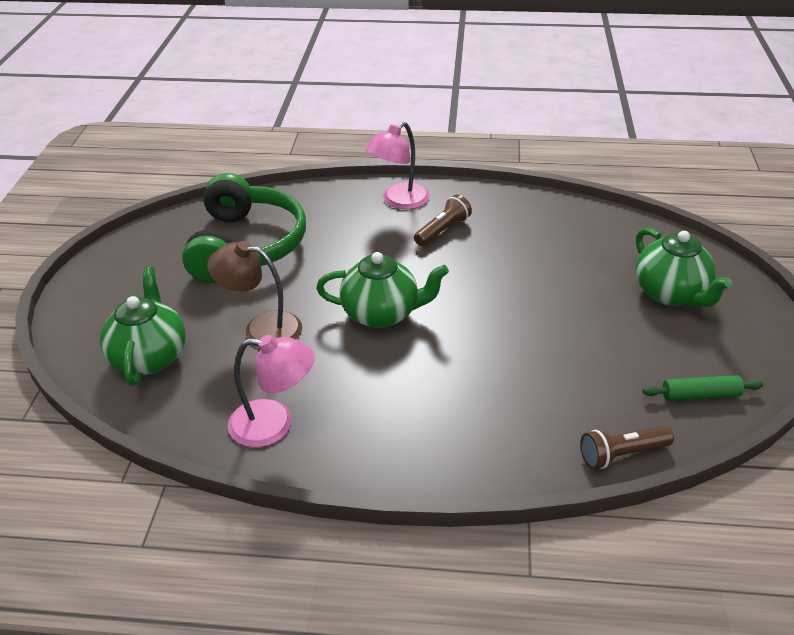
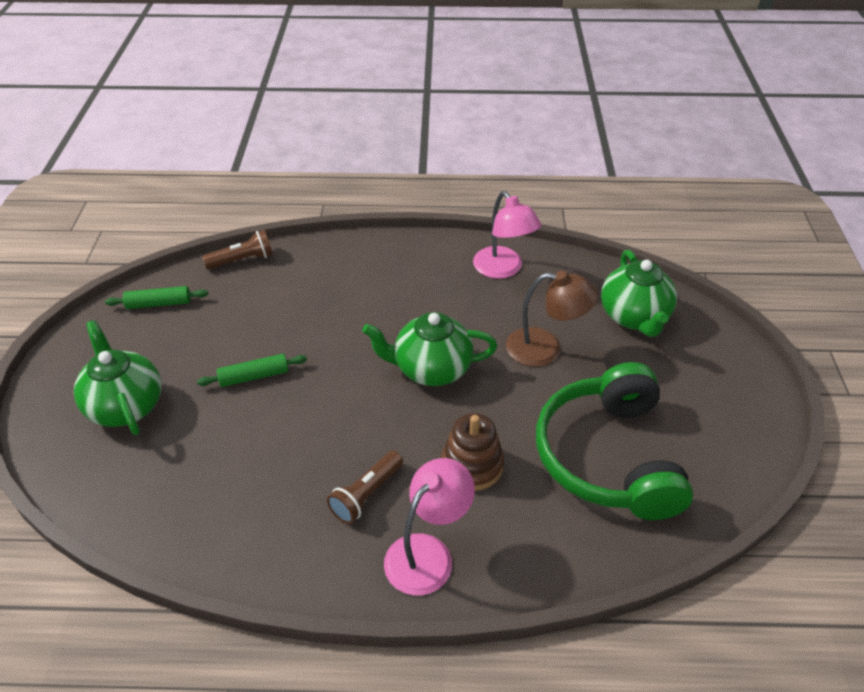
camera: 175 degrees right, 5 degrees up
pink lamp [228,335,315,447] -> pink lamp turned 120 degrees counterclockwise [473,191,541,279]
none -> green rolling pin [197,354,307,387]
none -> brown stacking toy [441,413,504,491]

